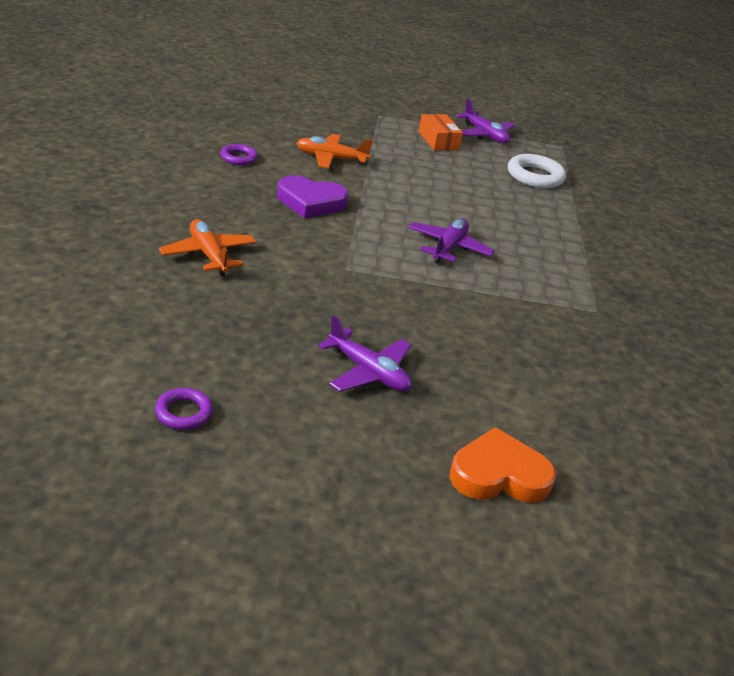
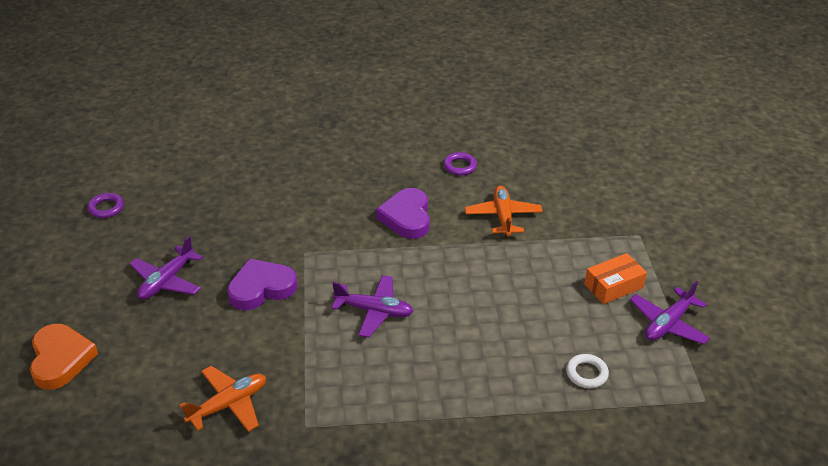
camera: 85 degrees right, 5 degrees up
orange plane [159,219,256,276] -> orange plane moved to [179,366,266,432]
white ring [508,154,566,188] -> white ring [566,354,609,388], size x0.59
none -> purple heart [227,258,297,310]

